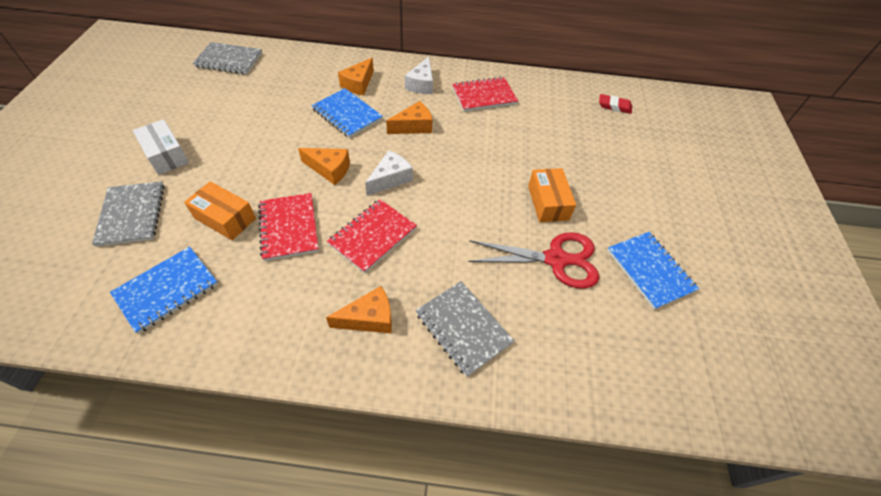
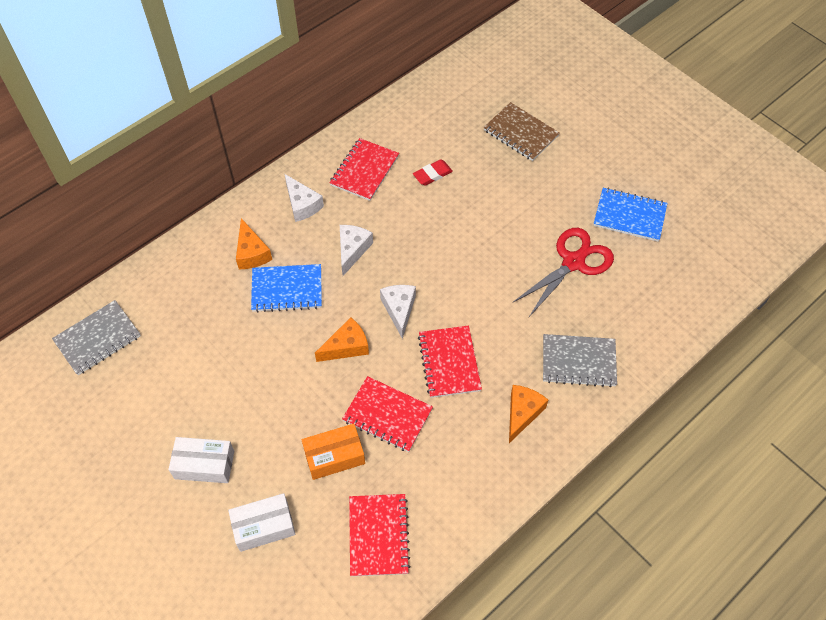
camera: 45 degrees left, 5 degrees up
grey notebook [92,181,165,247] -> white box [228,493,296,552]
blue notebook [110,247,218,334] -> red notebook [349,494,411,577]
orange cheese [386,101,432,134] -> white cheese [340,225,373,276]
orange box [528,168,576,222] -> none
red eraser [599,94,632,114] -> red eraser moved to [413,159,453,185]
none -> brown notebook [484,102,560,161]

